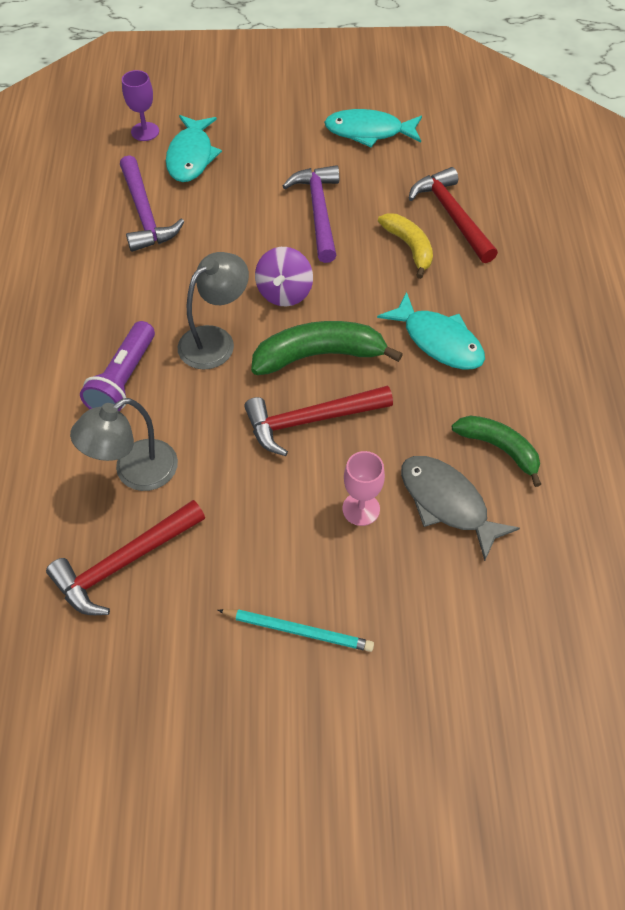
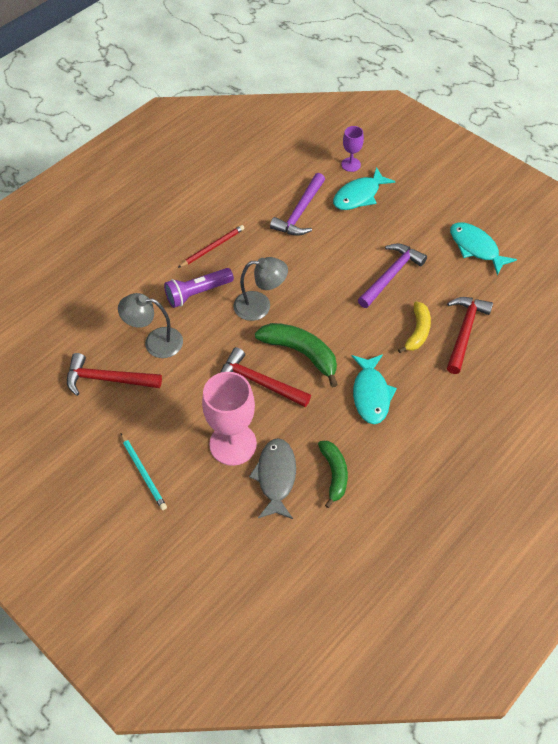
camera: 45 degrees right, 0 degrees up
purple spinning top [255,247,313,306] -> none
pink goblet [342,451,385,526] -> pink goblet [202,372,257,466], size x1.94
none -> red pencil [178,225,245,268]

